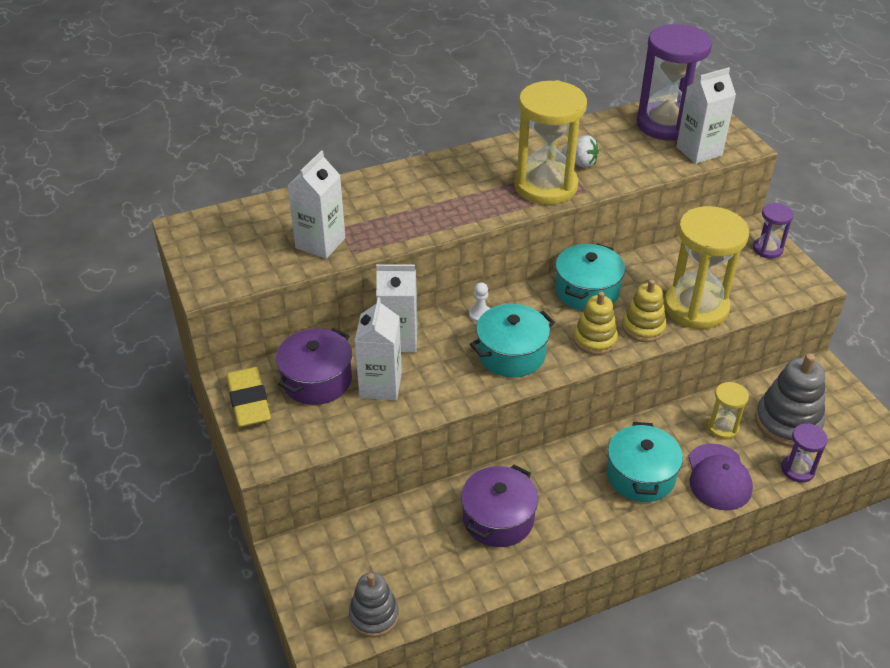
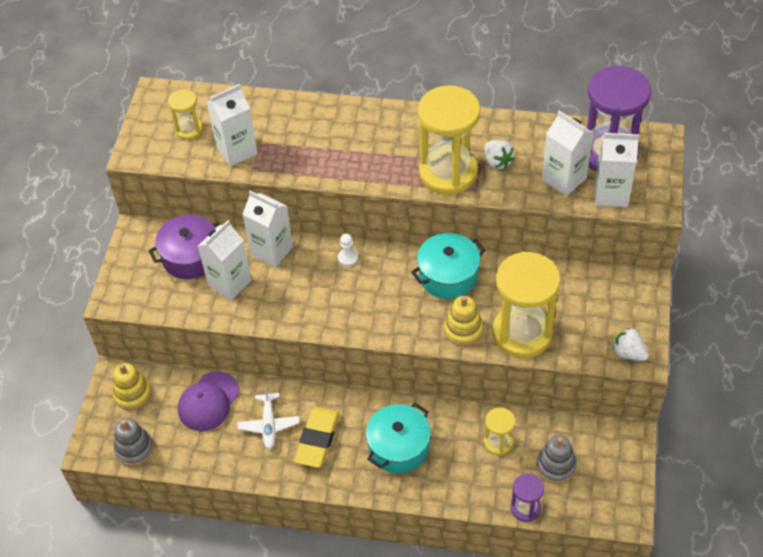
camera: 35 degrees right, 10 degrees up
yellow eraser [226,367,271,427] -> yellow eraser moved to [294,407,339,468]
purple pot [461,464,538,547] -> white plane [237,385,300,449]
turquoise pot [470,304,555,377] -> none
yellow stacking toy [574,291,618,355] -> yellow stacking toy moved to [113,363,151,410]
purple cap [688,443,753,511] -> purple cap moved to [178,371,239,431]
purple hourglass [753,203,794,259] -> none
grey stacking toy [755,354,825,447] -> grey stacking toy [536,435,577,484], size x0.65
none -> yellow hourglass [168,89,203,140]
none -> white carton [542,111,594,196]
none -> white strawberry [613,328,649,361]

